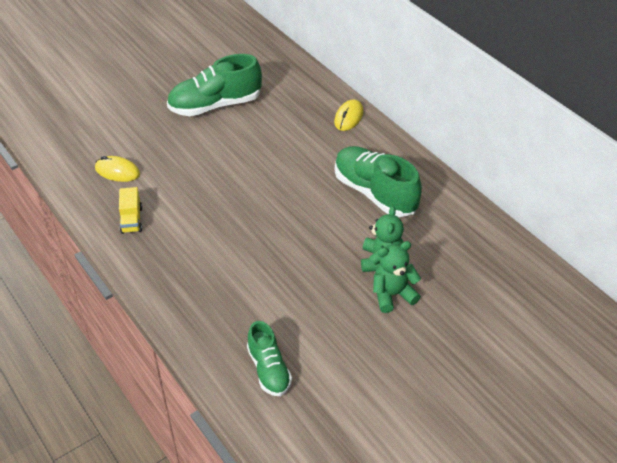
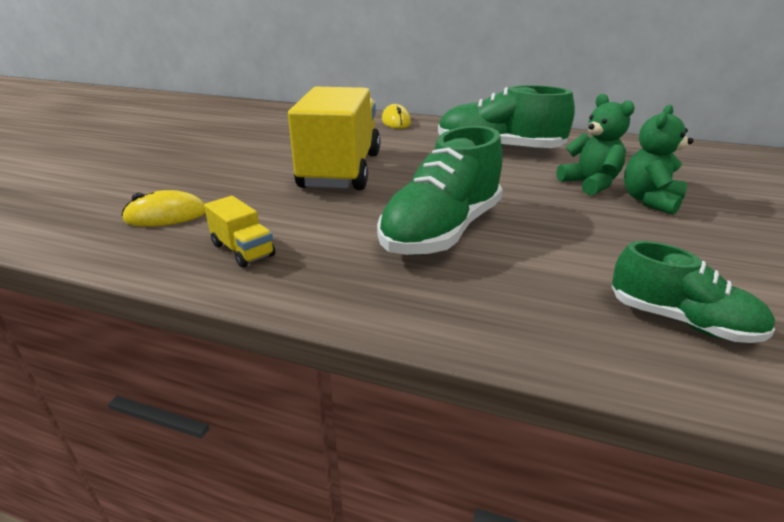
camera: 35 degrees left, 15 degrees down
green shoe [167,54,262,116] -> green shoe moved to [377,126,503,255]
none -> yellow truck [288,87,380,190]

